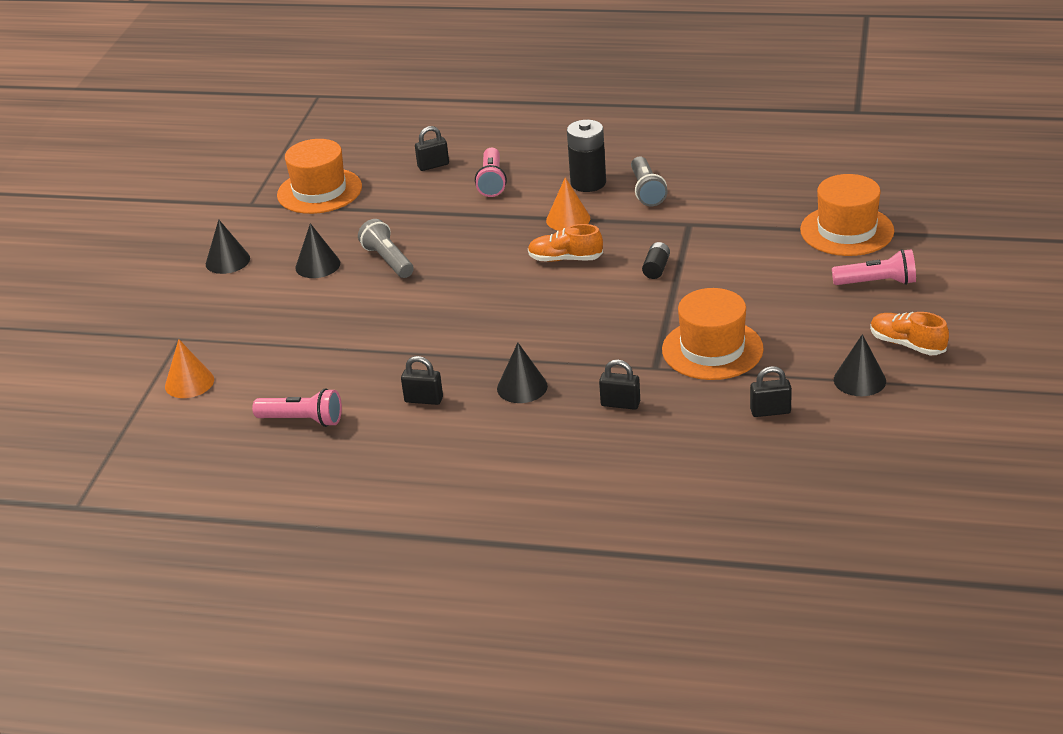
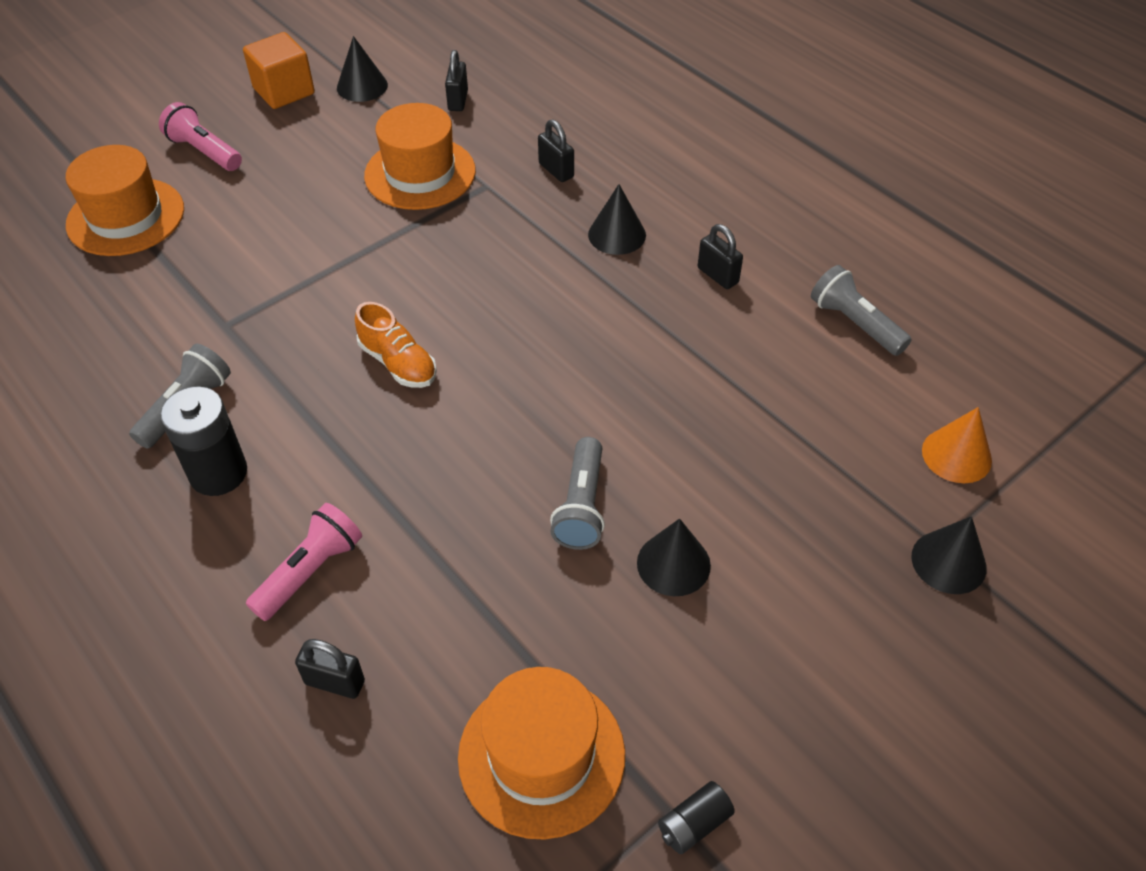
camera: 145 degrees left, 15 degrees up
black cone [206,219,250,274] -> black cone moved to [911,516,987,594]
pink flashlight [252,388,342,427] -> grey flashlight [811,265,912,356]
orange cone [546,177,590,231] -> none
black battery [642,242,670,279] -> black battery moved to [658,781,735,854]
black padlock [750,366,792,417] -> black padlock turned 60 degrees clockwise [445,50,468,111]
orange shoe [870,312,949,355] -> orange cube [243,32,315,109]

